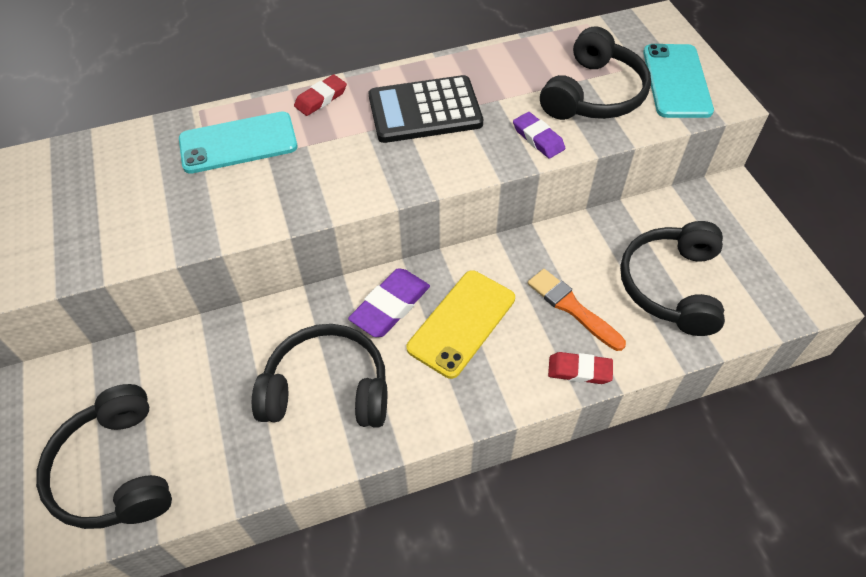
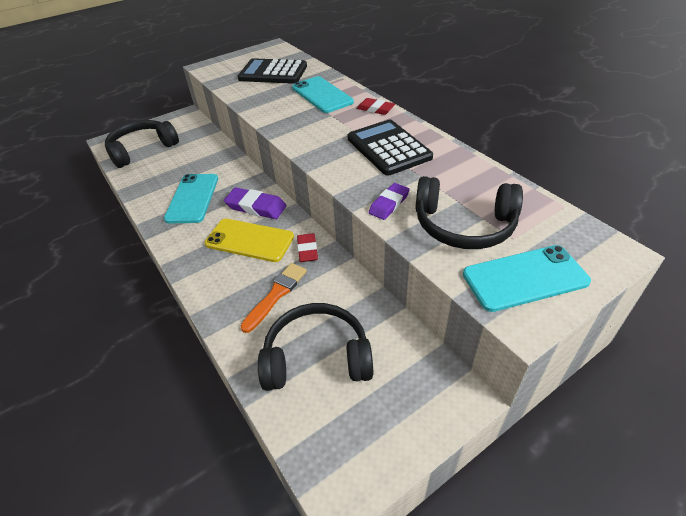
camera: 75 degrees right, 10 degrees down
black headphones [252,324,387,428] -> turquoise phone [164,174,218,223]
red eraser [548,352,613,384] -> red eraser moved to [297,233,318,262]
none -> black calculator [238,58,307,84]

